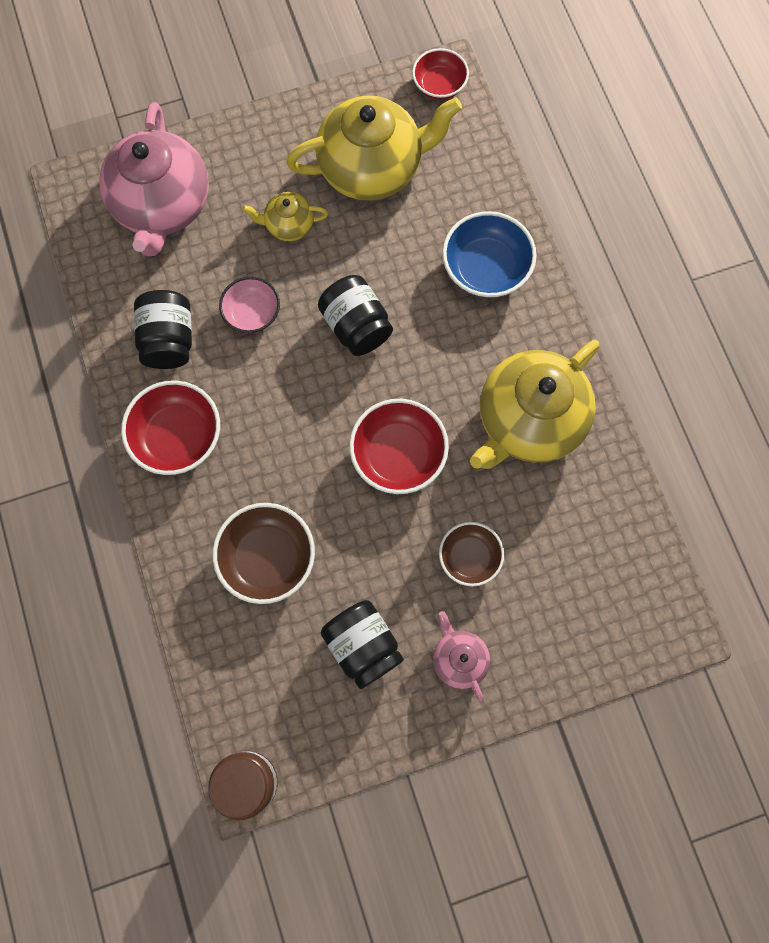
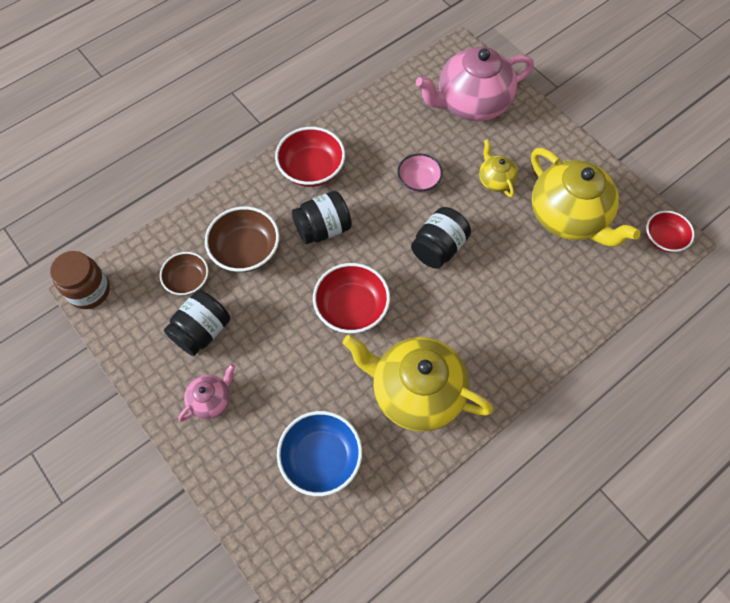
camera: 70 degrees right, 10 degrees down
black jar [134,290,192,369] -> black jar moved to [292,191,352,244]
brown bowl [439,522,504,587] -> brown bowl moved to [160,252,208,295]
blue bowl [442,211,537,298] -> blue bowl moved to [277,411,362,496]

